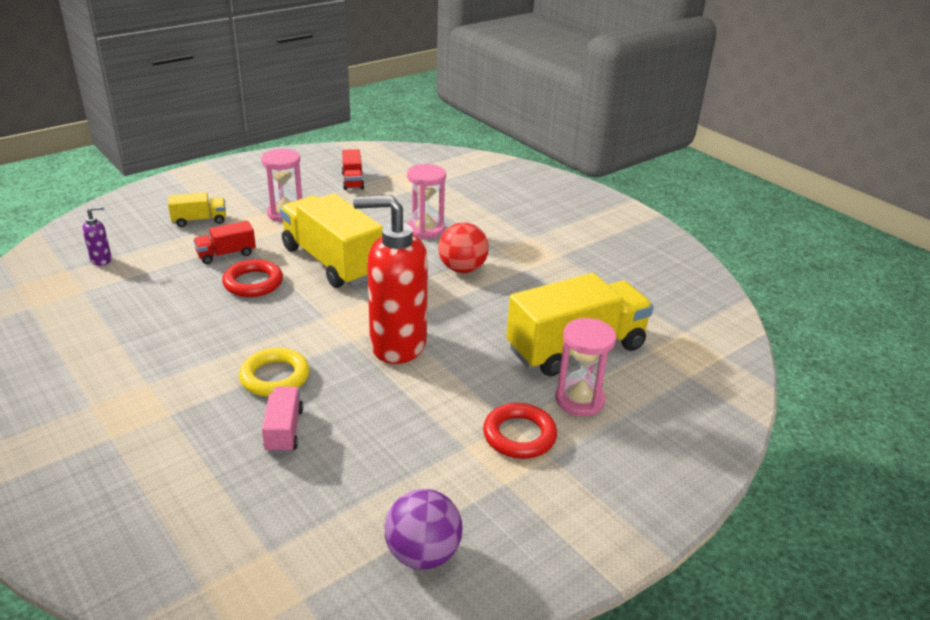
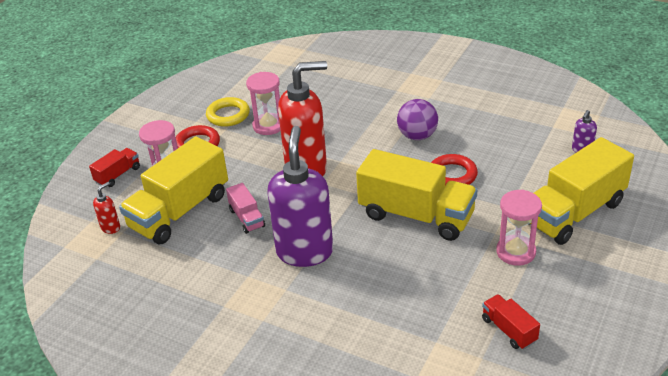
camera: 160 degrees right, 5 degrees up
yellow truck [168,192,226,227] -> yellow truck [529,137,634,245], size x2.16
red truck [193,221,256,264] -> red truck moved to [89,148,140,187]
yellow ring [239,348,310,397] -> yellow ring moved to [206,97,250,127]
pink truck [262,387,303,453] -> pink truck moved to [226,183,265,234]
purple ball [384,489,463,570] -> purple ball moved to [397,99,438,140]
pink hourglass [407,164,446,239] -> pink hourglass moved to [246,72,281,135]
red ball [438,222,489,273] -> purple soap dispenser [267,126,333,267]
none -> red soap dispenser [93,182,120,234]

